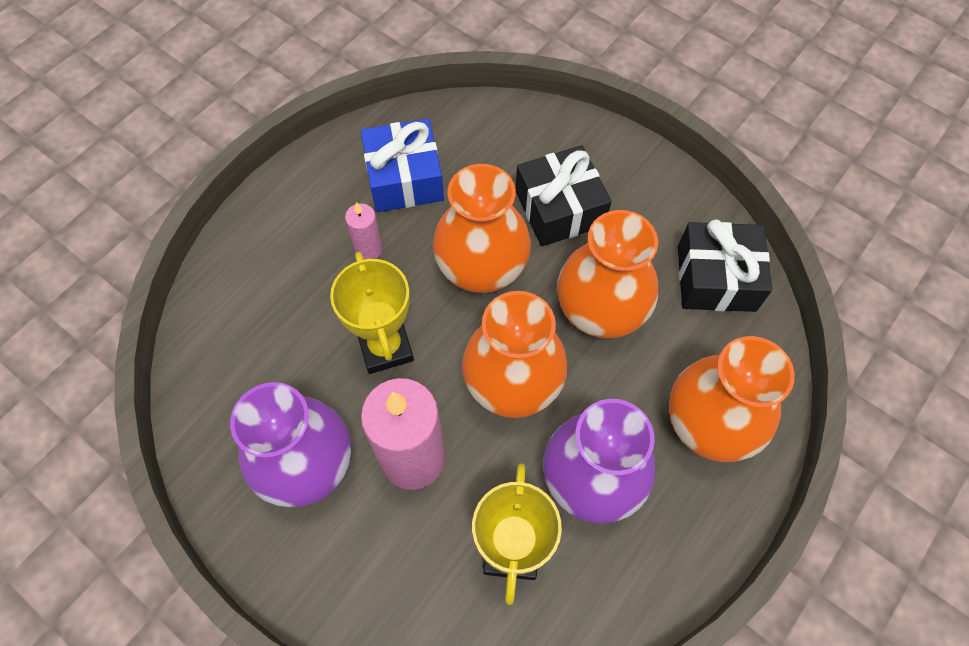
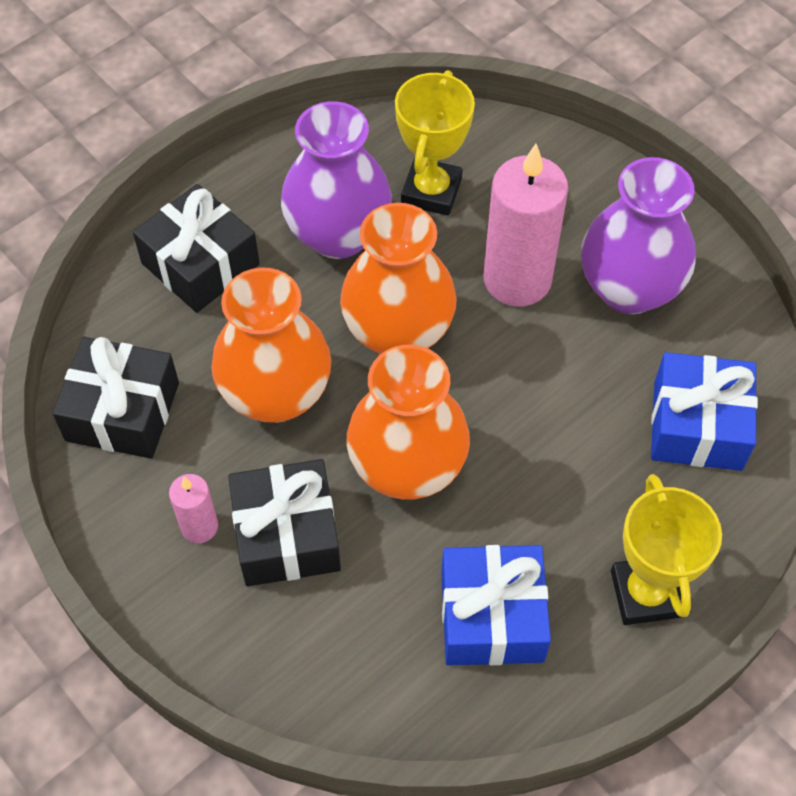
camera: 170 degrees left, 5 degrees down
yellow trophy [330,252,414,374] -> yellow trophy moved to [611,474,722,625]
pink candle [345,202,383,260] -> pink candle moved to [169,474,218,543]
orange vase [669,336,795,462] -> black gift [133,184,260,313]
none -> blue gift [651,352,758,471]

